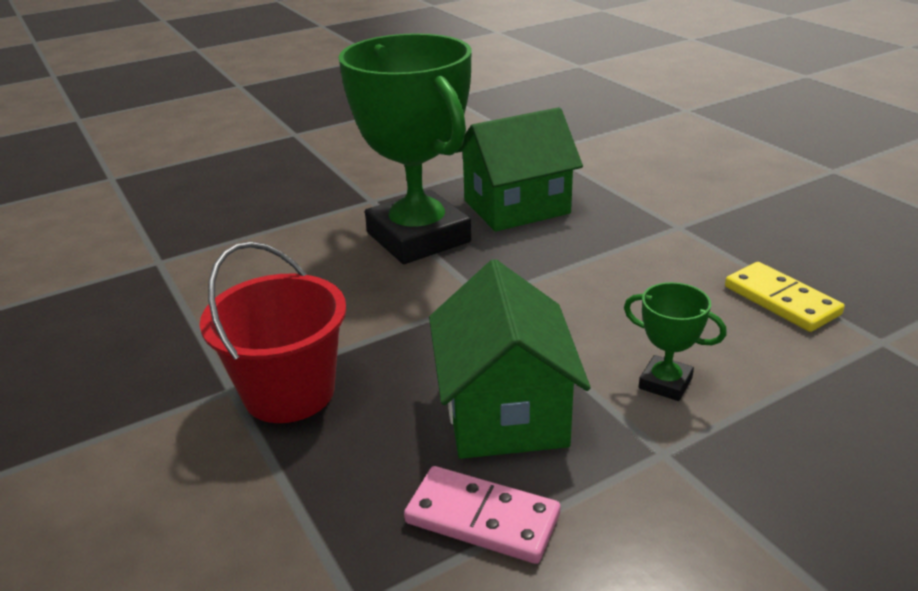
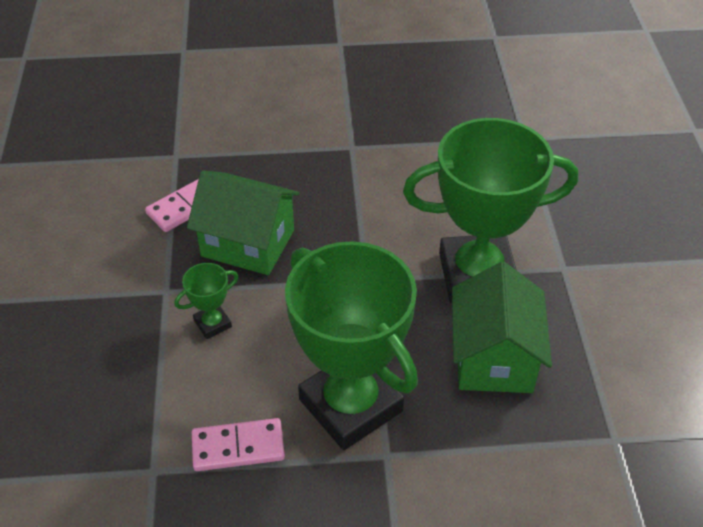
camera: 115 degrees right, 15 degrees up
red bucket [200,241,346,423] -> none
yellow domino [725,262,845,332] -> pink domino [192,418,285,471]
none -> green trophy [285,241,418,450]

